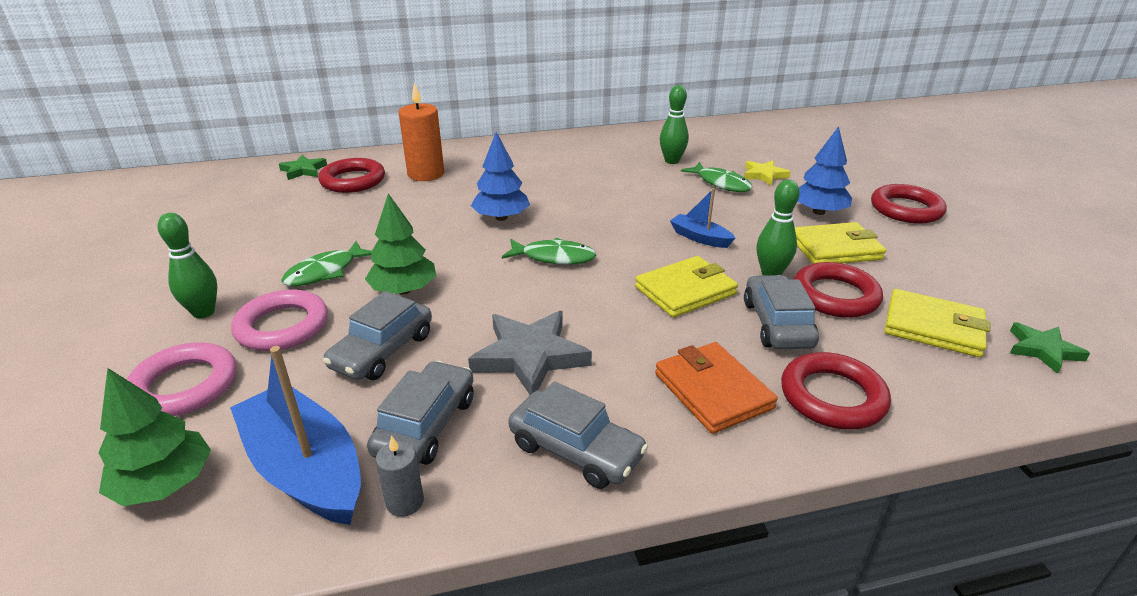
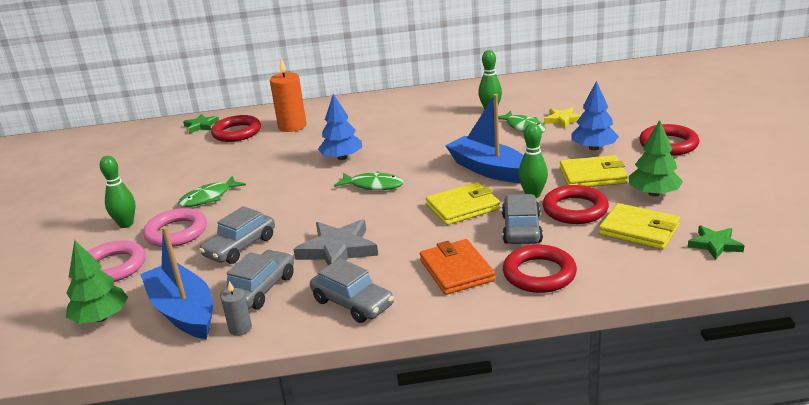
camera: 10 degrees right, 5 degrees down
green tree [365,193,436,295] -> green tree moved to [629,120,683,197]
blue boat [670,188,735,248] -> blue boat [445,94,524,183], size x1.90

